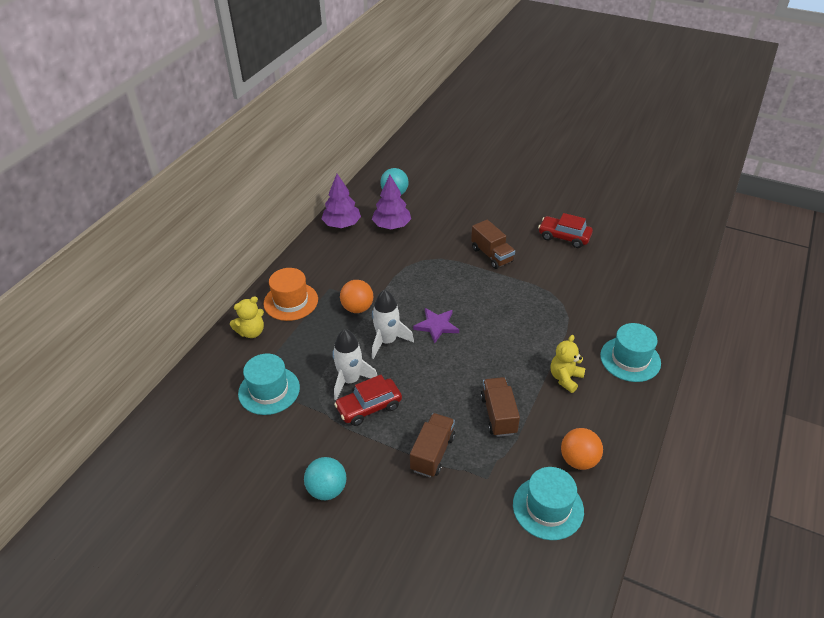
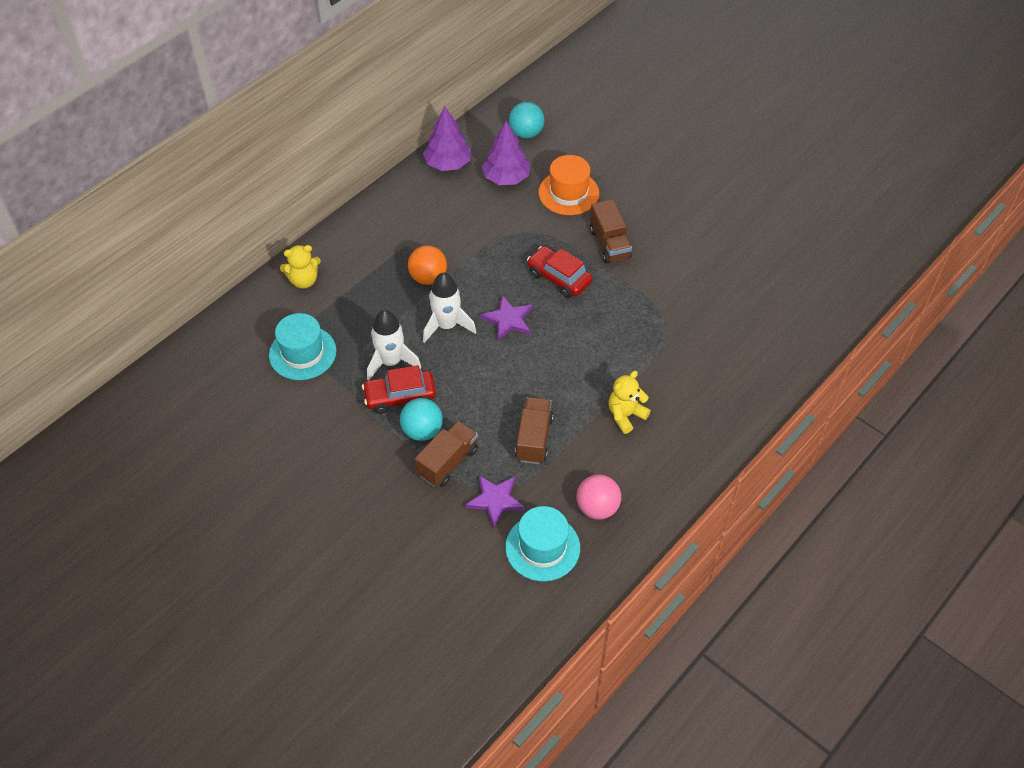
camera: 15 degrees right, 10 degrees up
orange hat [264,268,318,321] -> orange hat moved to [539,155,599,215]
turquoise ball [304,457,347,500] -> turquoise ball moved to [400,398,443,441]
red car [538,213,593,248] -> red car moved to [527,246,593,298]
orange ball [561,428,603,470] -> pink ball [576,474,621,520]
turquoise hat [600,323,661,382] -> none
none -> purple star [465,475,525,527]

